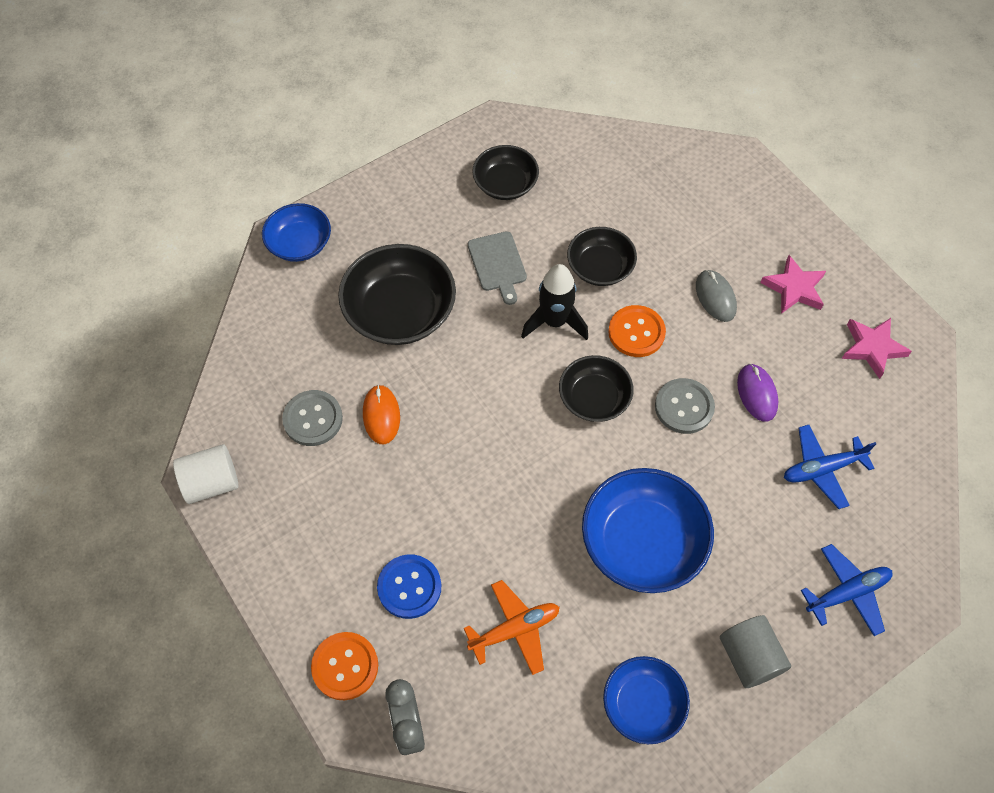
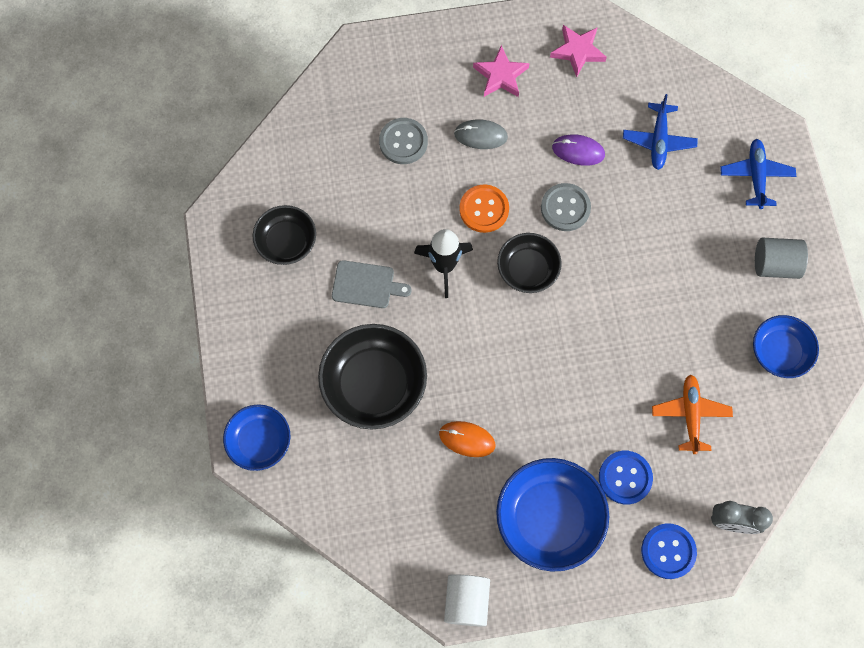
camera: 65 degrees left, 10 degrees up
grey button [282,390,343,446] -> grey button moved to [379,118,428,164]
orange button [311,632,378,700] -> blue button [641,523,697,579]
black bowl [567,227,637,286] -> none
blue bowl [582,468,714,593] -> blue bowl moved to [496,458,609,572]

